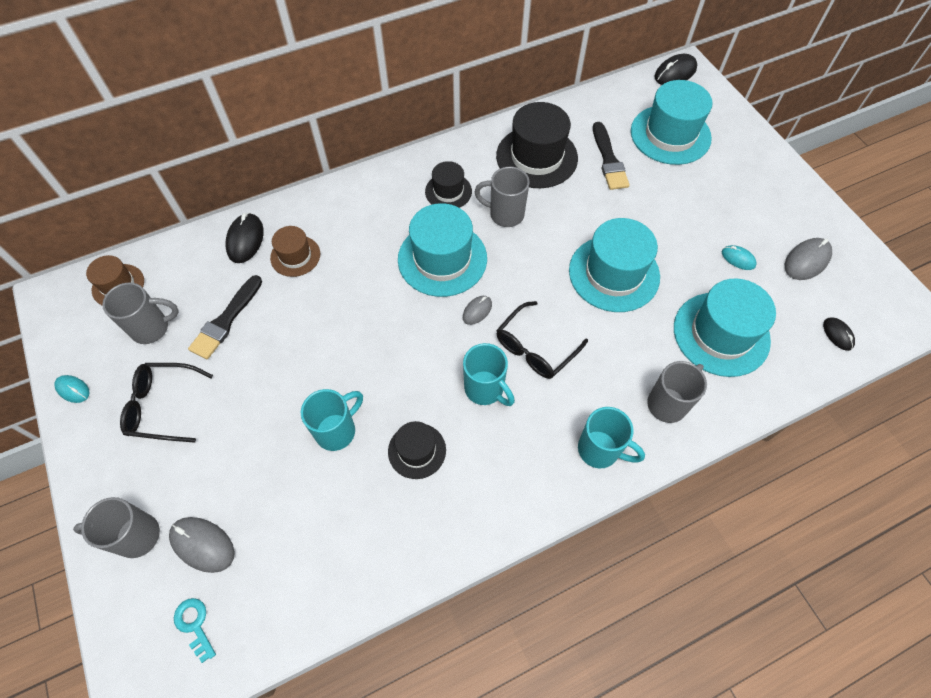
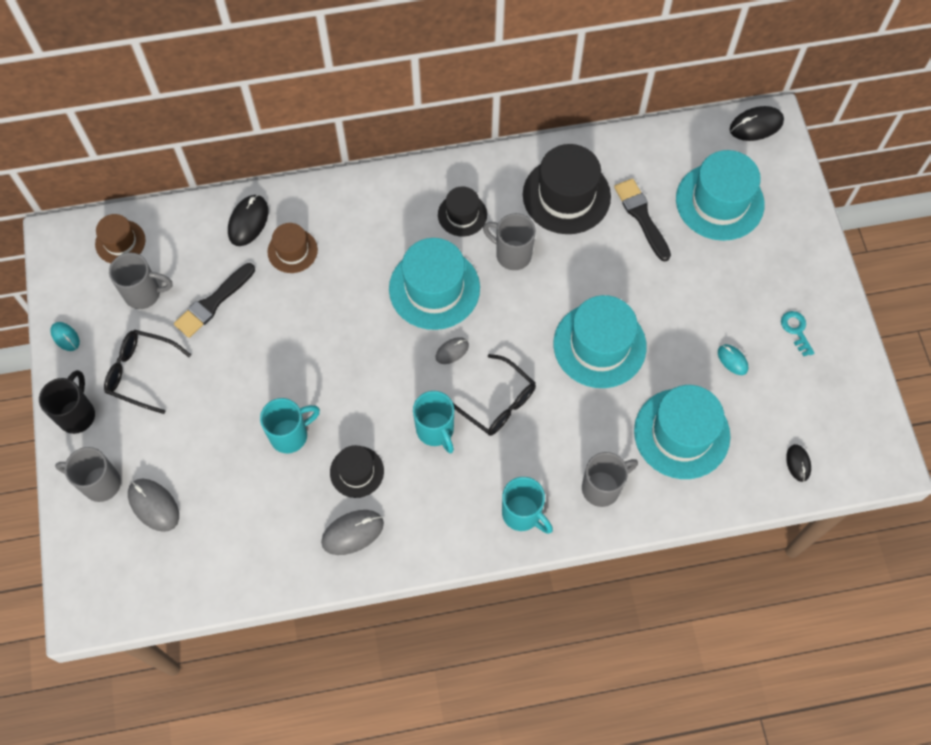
camera: 15 degrees right, 5 degrees up
turquoise key [174,598,216,663] -> turquoise key moved to [781,311,814,356]
black glasses [496,301,588,379] -> black glasses turned 105 degrees counterclockwise [453,354,536,436]
black brush [593,122,630,190] -> black brush turned 150 degrees clockwise [614,178,671,262]
grey mouse [785,238,832,280] -> grey mouse moved to [321,510,384,555]
none -> black mug [39,370,95,434]

